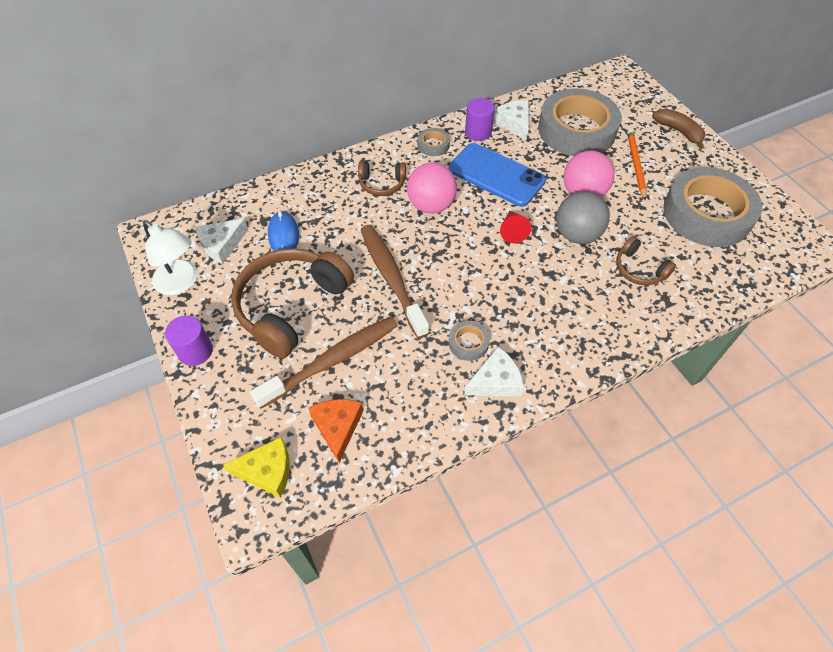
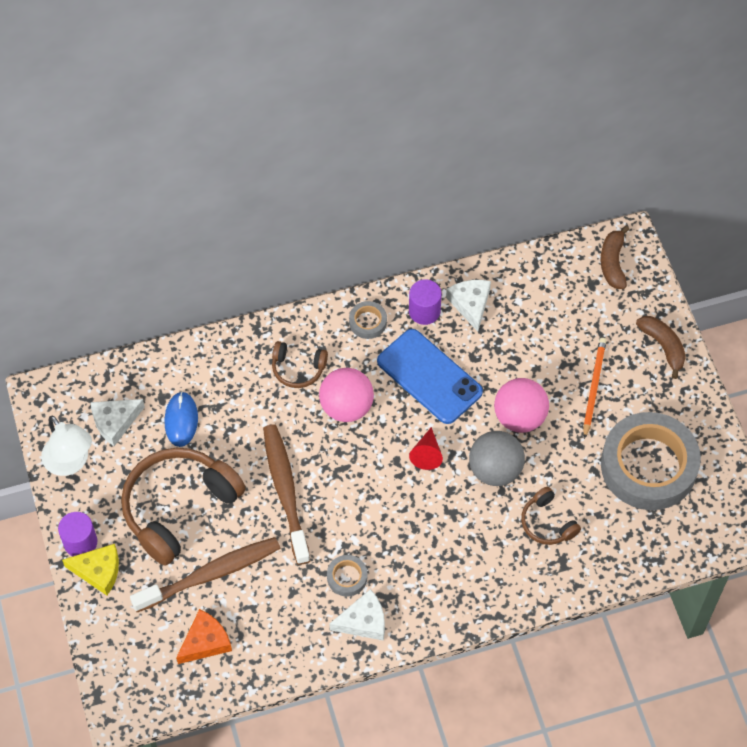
camera: 10 degrees right, 5 degrees up
yellow cheese [223,437,290,498] -> yellow cheese moved to [62,544,119,595]
orange cheese [308,399,363,463] -> orange cheese turned 45 degrees clockwise [176,609,232,664]
grey tape [538,89,621,156] -> none
none -> brown banana [600,226,630,289]

